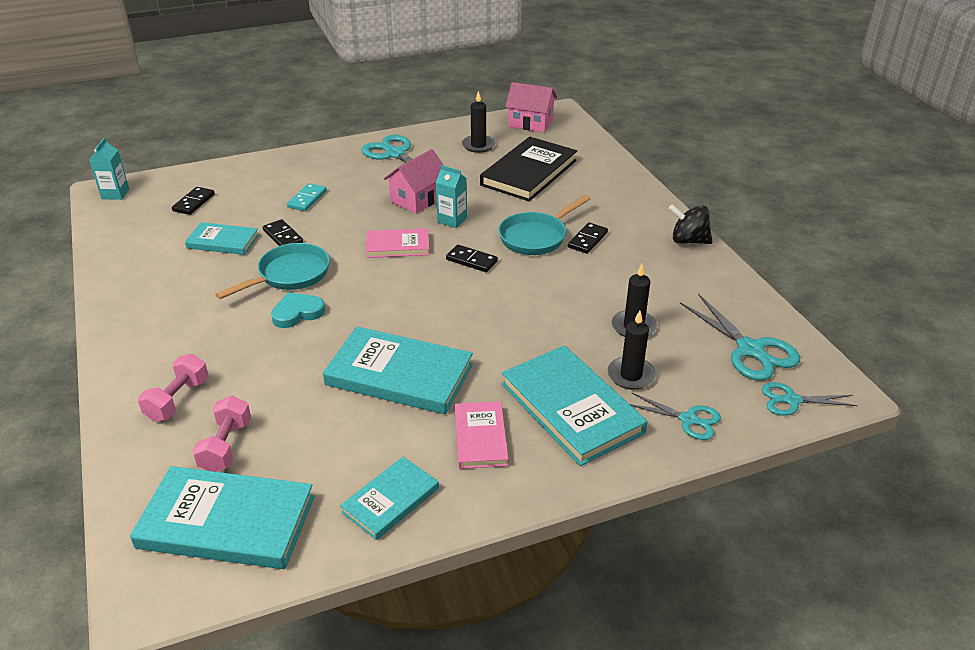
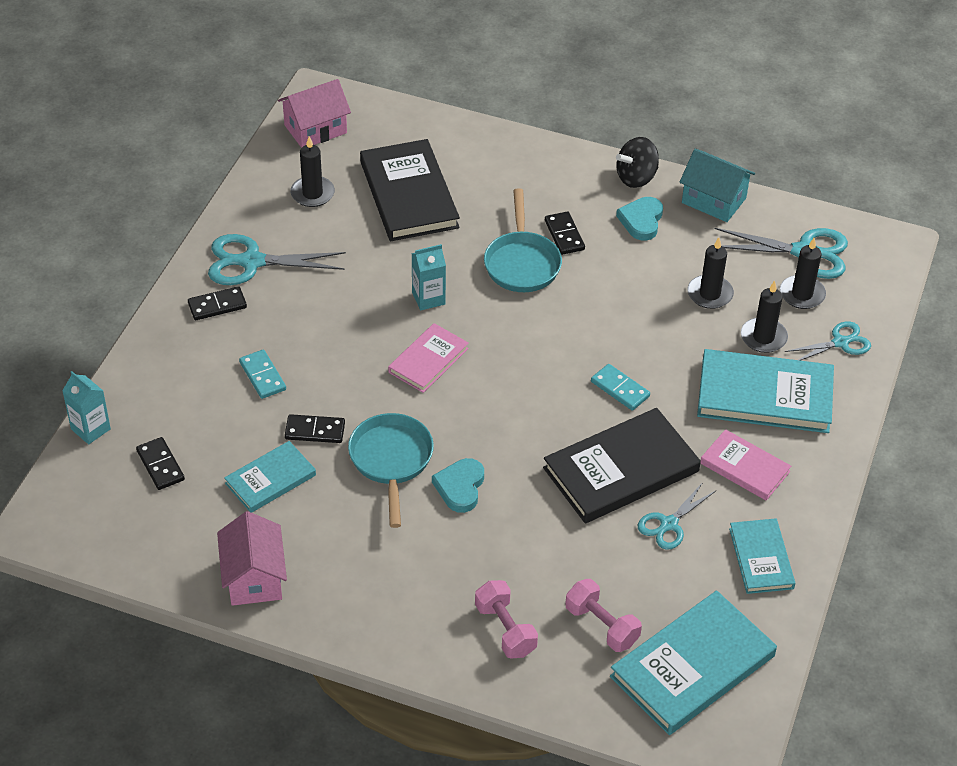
camera: 50 degrees left, 10 degrees up
turquoise carton [89,138,129,200] -> turquoise carton moved to [62,371,111,444]
turquoise book [323,326,473,414] -> black book [543,408,701,523]
pink house [384,149,444,214] -> pink house moved to [217,511,287,606]
black domino [446,245,498,272] -> black domino moved to [188,286,247,320]
turquoise scissors [762,382,858,416] -> turquoise scissors moved to [638,482,716,550]
none -> turquoise domino [591,364,650,410]
none -> turquoise heart [616,197,663,241]
none -> turquoise house [680,149,755,222]
none -> black candle [780,238,826,309]

